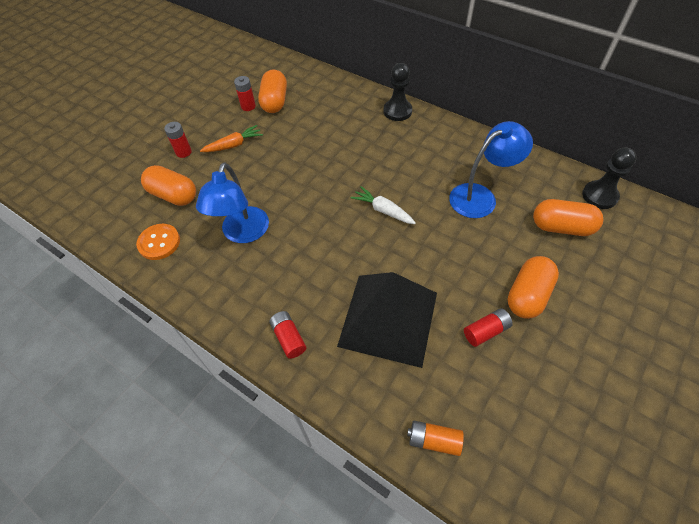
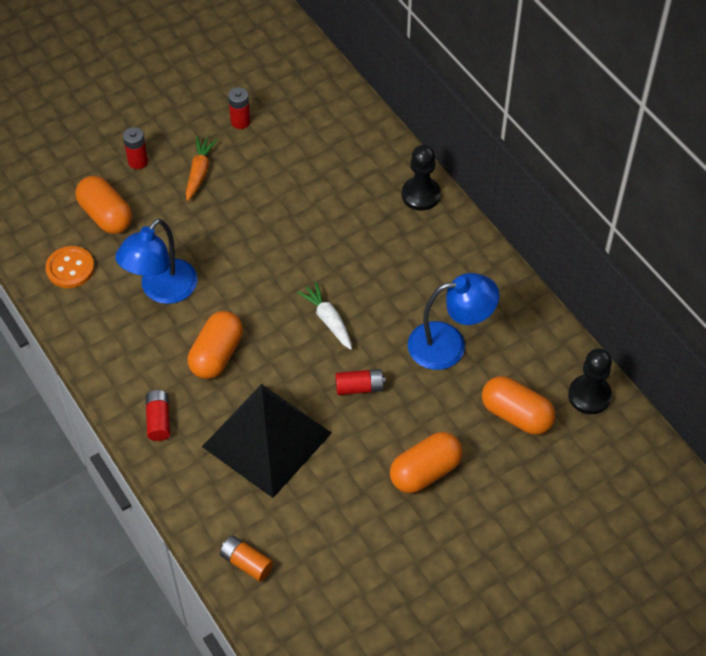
camera: 20 degrees right, 0 degrees up
orange carrot [200,125,263,152] -> orange carrot turned 75 degrees counterclockwise [186,136,217,201]
orange capsule [258,69,287,113] -> orange capsule moved to [188,311,243,379]
red battery [464,308,513,347] -> red battery moved to [335,369,386,395]

